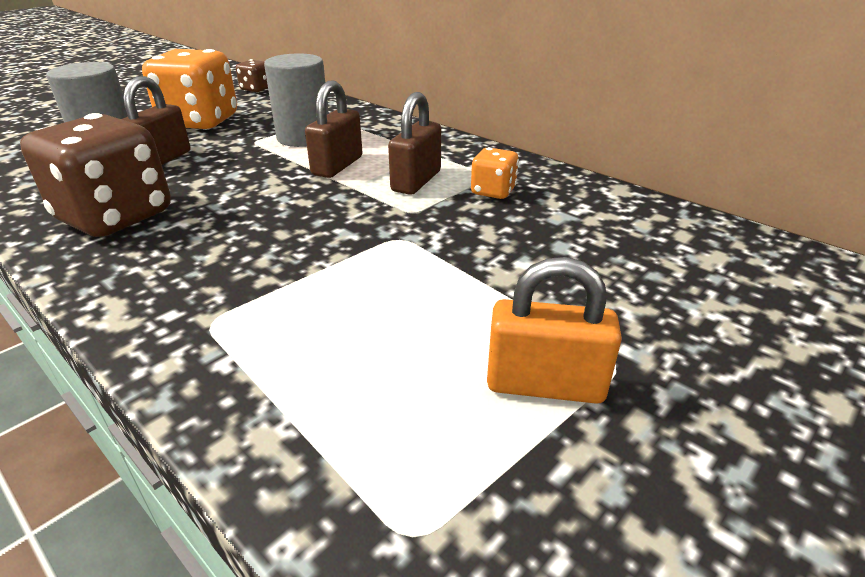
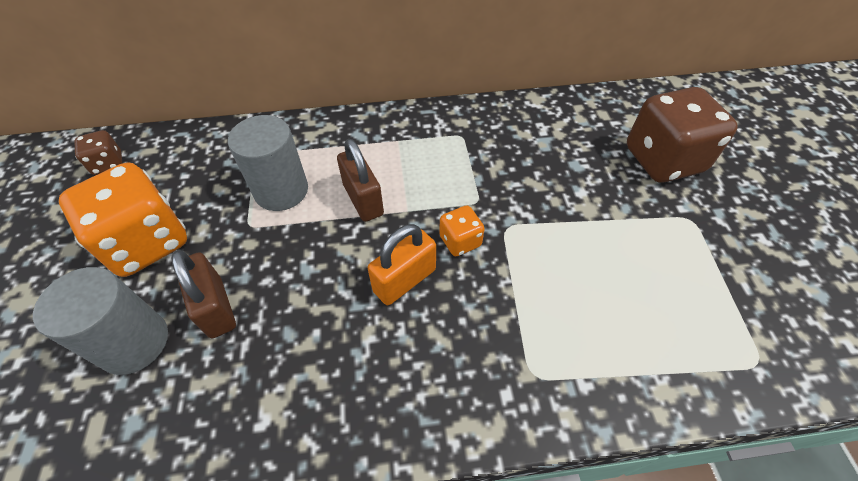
camera: 50 degrees left, 20 degrees up
brown dice [20,113,171,237] -> brown dice moved to [627,87,738,183]
brown padlock [388,92,441,195] -> none
orange dice [471,147,519,199] -> orange dice moved to [439,205,485,256]
orange padlock [487,257,622,404] -> orange padlock moved to [368,224,436,305]

